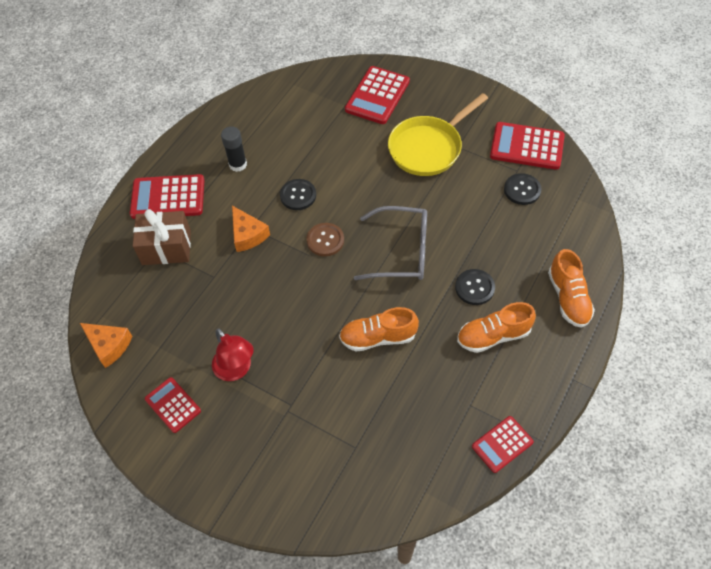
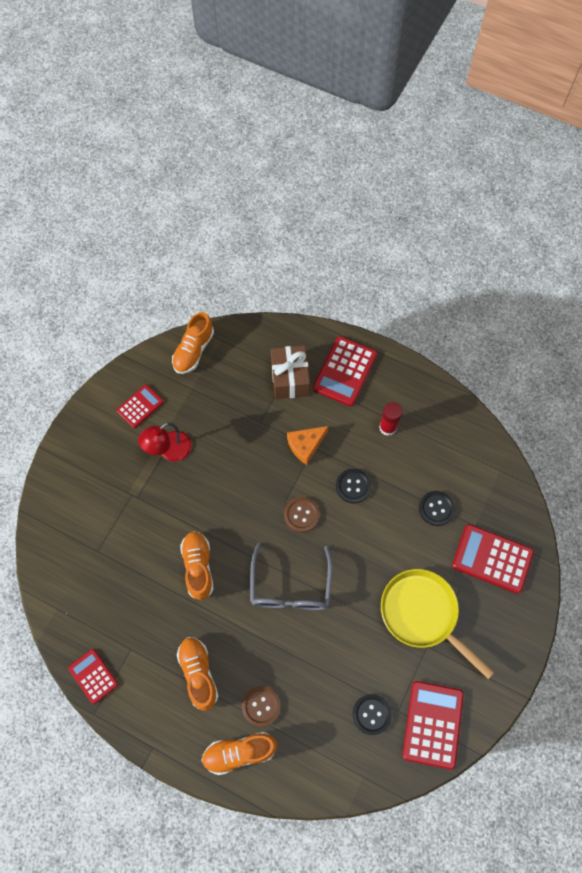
camera: 85 degrees right, 10 degrees up
orange cheese [80,323,132,368] -> orange shoe [172,312,214,374]
red calculator [130,174,205,219] -> red calculator turned 150 degrees counterclockwise [313,336,377,406]
black glue stick [221,126,247,172] -> red glue stick [379,402,402,436]
black button [455,269,495,305] -> black button moved to [419,491,455,526]
none -> brown button [242,686,281,727]

